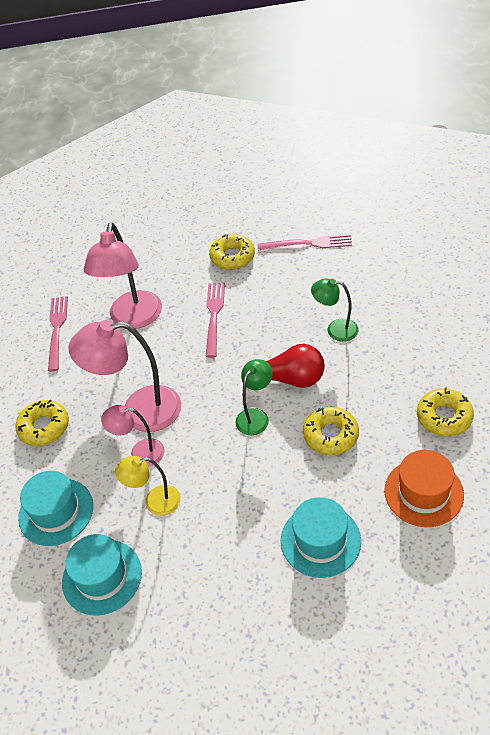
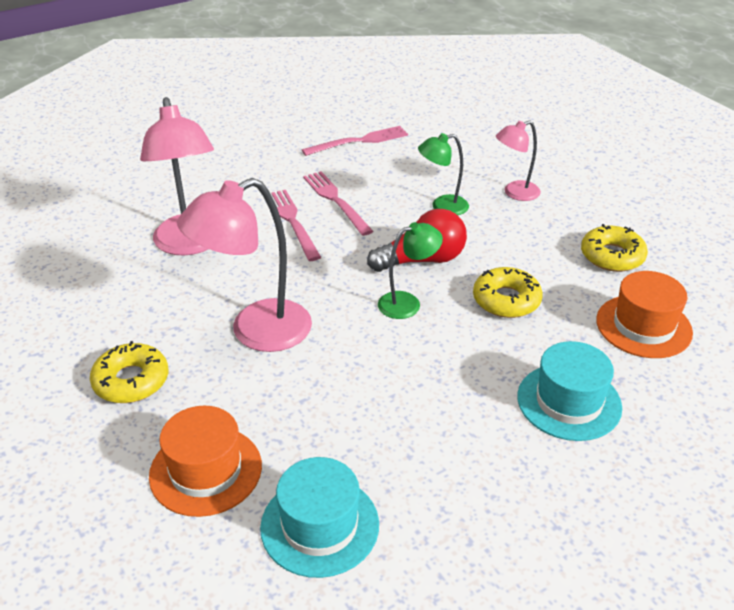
camera: 30 degrees left, 10 degrees down
turquoise hat [18,471,93,546] -> orange hat [149,406,262,517]
pink fork [48,296,68,371] -> pink fork moved to [303,171,373,236]
pink lamp [101,405,165,467] -> pink lamp moved to [496,120,541,201]
yellow lamp [115,456,181,516] -> none
yellow donut [209,234,255,270] -> none
green lamp [235,359,273,435] -> green lamp turned 60 degrees clockwise [378,222,443,319]

